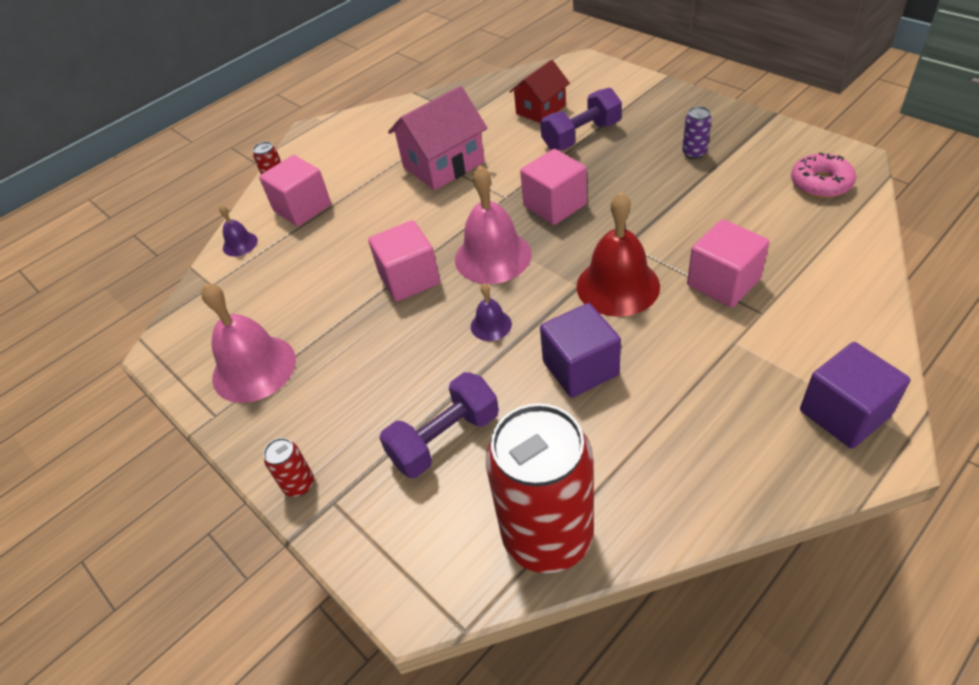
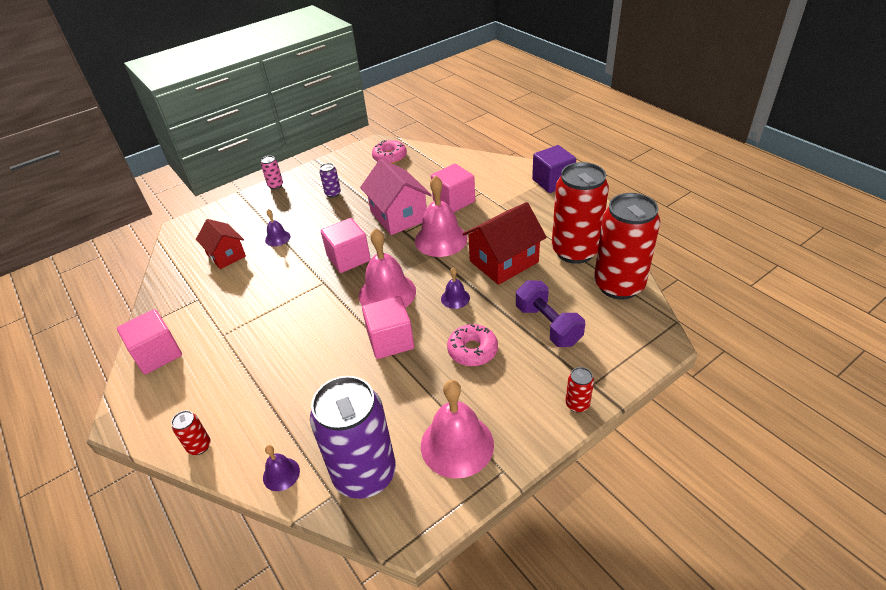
camera: 85 degrees left, 5 degrees down
pink cube [259,155,331,226] -> pink cube moved to [117,309,182,374]
pink house [388,86,487,190] -> pink house moved to [360,159,431,235]
purple dumbbell [540,88,622,151] -> purple bell [265,209,290,247]
purple cube [540,303,621,398] -> red house [463,202,547,285]
red bell [577,192,660,317] -> pink bell [415,175,468,257]
none -> pink can [261,156,283,189]
none -> purple can [310,376,396,499]
none -> pink donut [447,324,498,366]
none -> red can [552,162,609,264]

